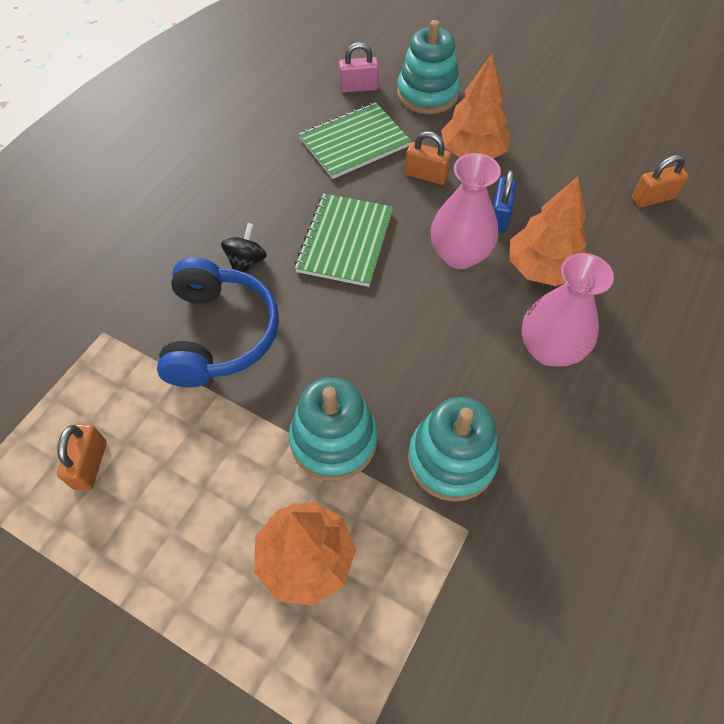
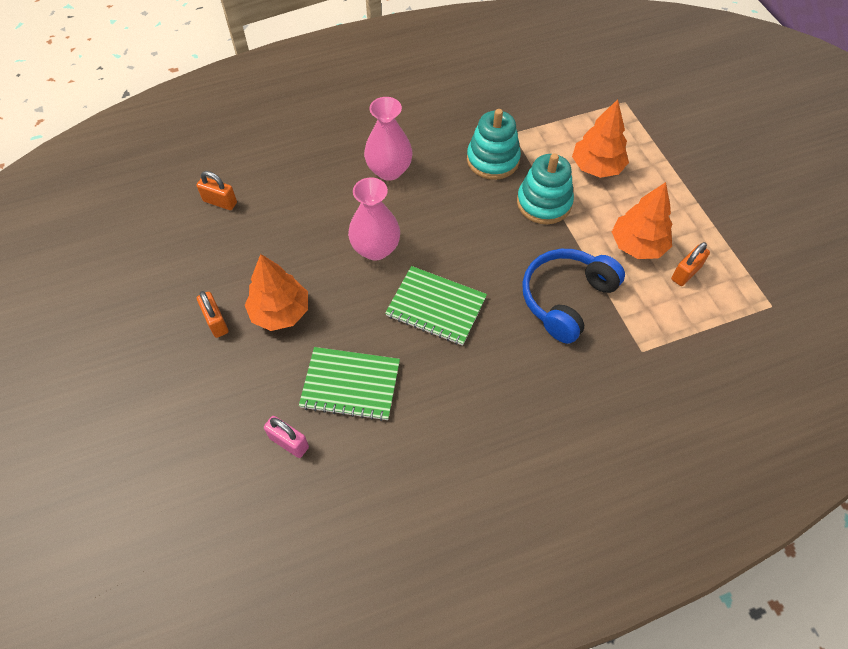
camera: 140 degrees left, 0 degrees up
black spinning top [221,223,267,273] -> none
green notebook [295,194,393,287] -> green notebook turned 60 degrees clockwise [385,266,487,346]
turquoise stacking toy [397,20,460,114] -> none
orange padlock [405,131,451,185] -> orange padlock moved to [197,291,229,338]
blue padlock [493,170,517,232] -> none
orange tree [510,177,586,286] -> orange tree moved to [612,182,673,259]

